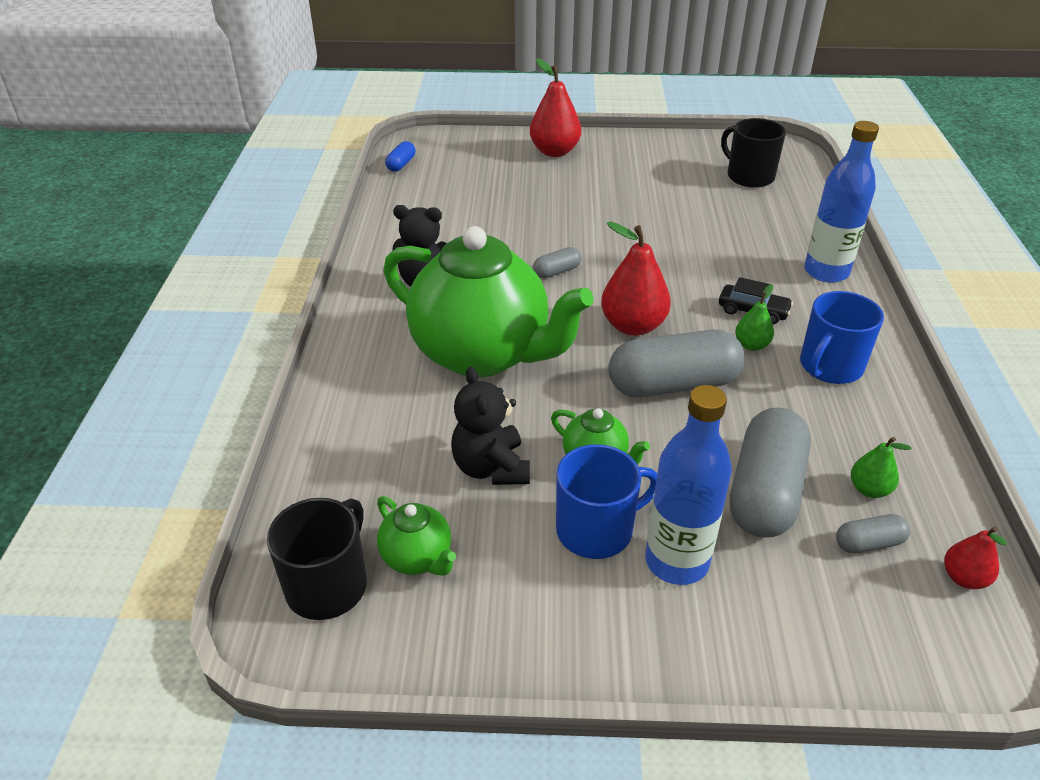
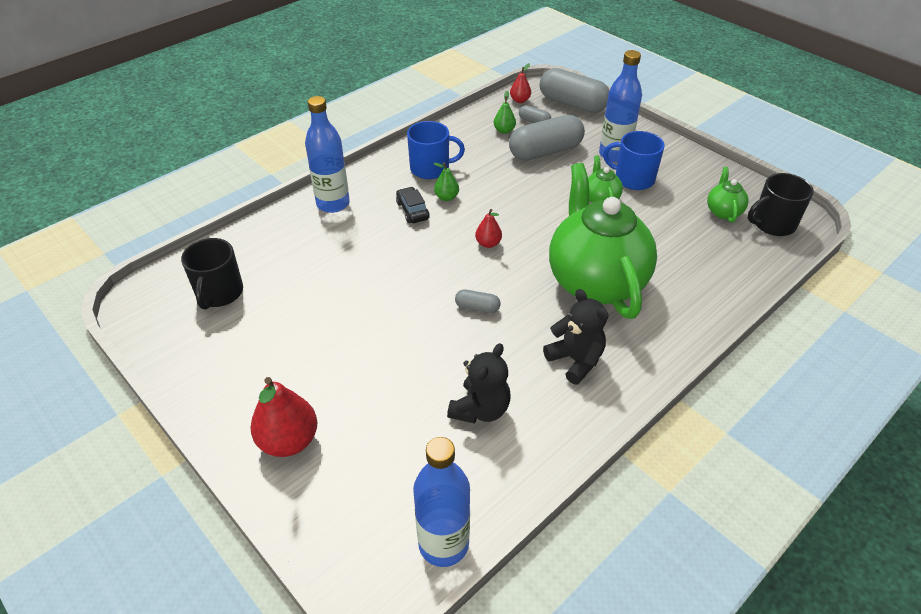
camera: 135 degrees left, 5 degrees up
blue capsule [385,141,415,172] -> blue bottle [413,437,470,567]
black teddy bear [451,366,530,485] -> black teddy bear moved to [447,343,511,424]
red pear [601,221,671,336] -> red pear [475,209,502,248], size x0.54
grey capsule [608,329,745,397] -> grey capsule moved to [540,68,609,113]

